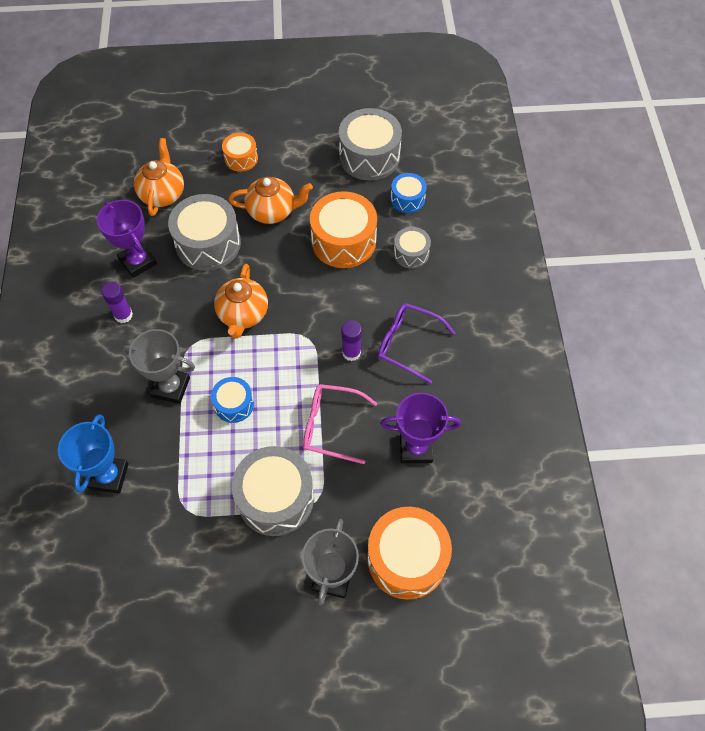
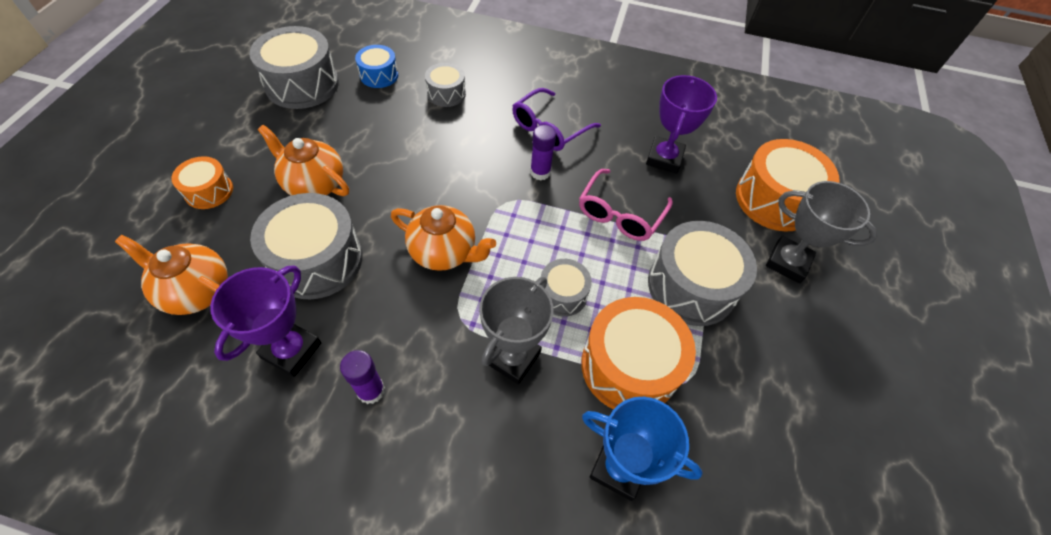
camera: 75 degrees left, 5 degrees down
purple trophy [97,200,157,278] -> purple trophy turned 45 degrees counterclockwise [210,265,321,377]
blue drum [211,377,254,423] -> grey drum [541,259,592,317]
orange teapot [228,177,313,224] -> orange teapot turned 75 degrees counterclockwise [257,125,349,196]
orange drum [310,191,377,268] -> orange drum moved to [581,297,696,409]

